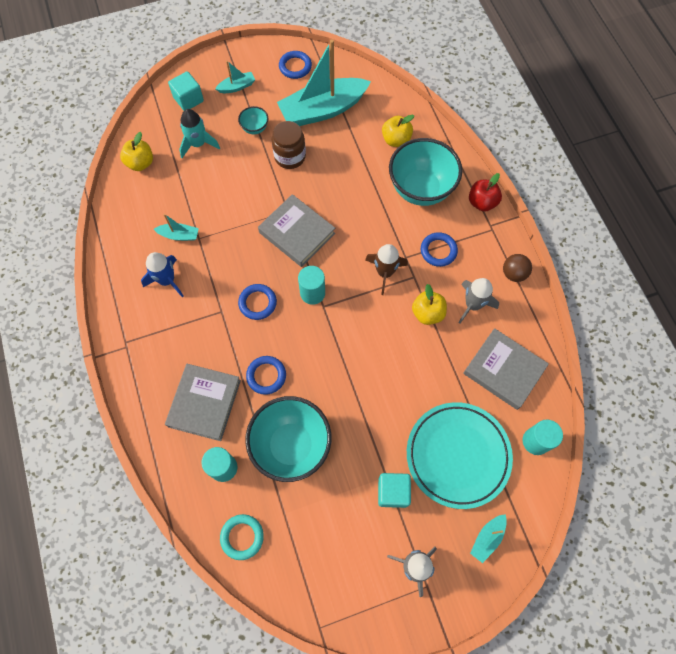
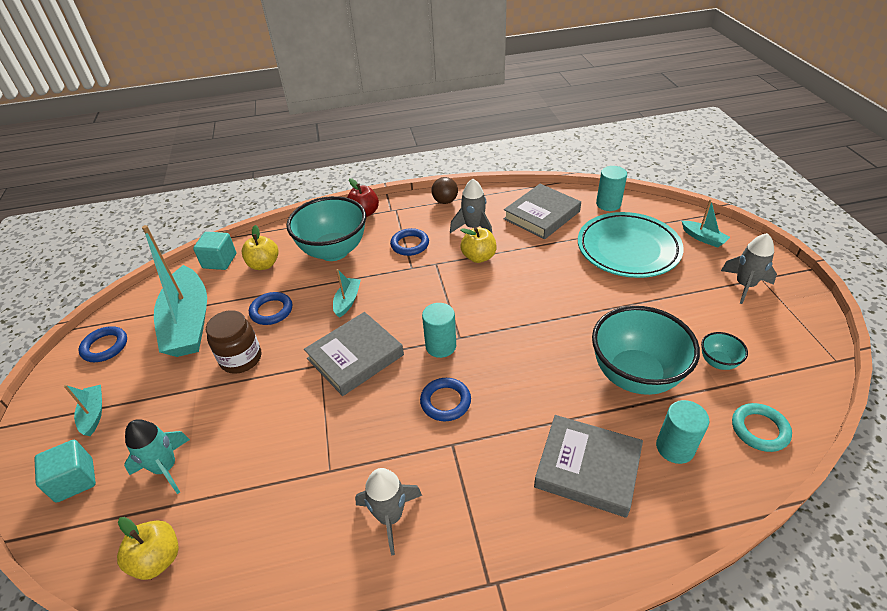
camera: 80 degrees left, 25 degrees down
blue rocket [141,252,184,297] -> grey rocket [355,468,422,555]
turquoise boat [154,214,199,241] -> turquoise boat moved to [333,269,361,318]
turquoise bowl [238,106,268,134] -> turquoise bowl moved to [701,332,748,370]
blue ring [246,356,286,395] -> blue ring moved to [249,292,292,325]
brown rocket [365,244,408,295] -> none
turquoise cube [378,473,411,508] -> turquoise cube moved to [193,232,236,270]

